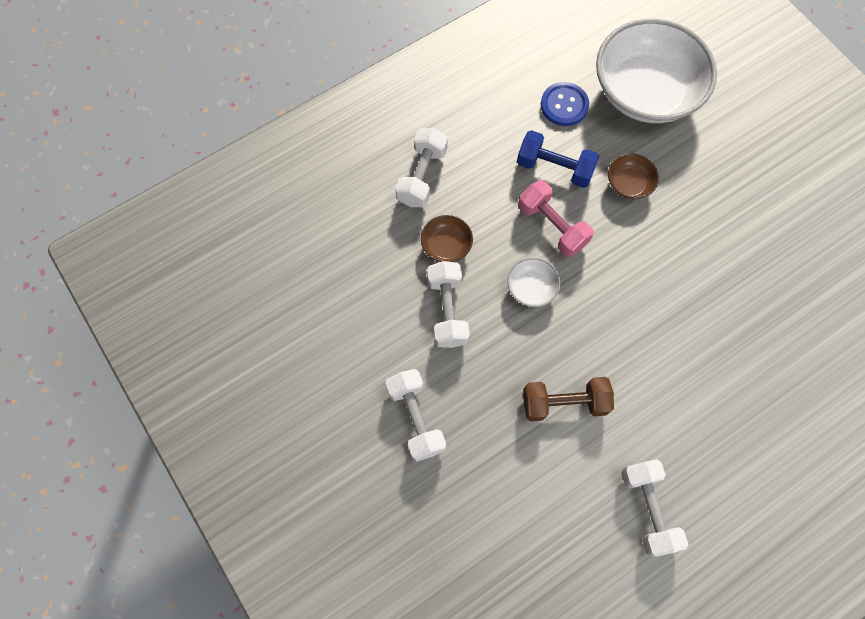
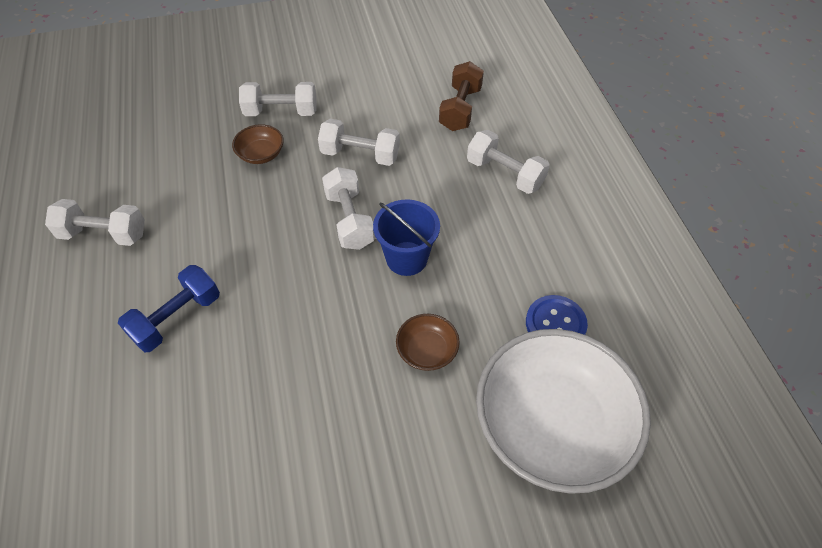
camera: 110 degrees right, 15 degrees down
brown bowl [421,215,473,262] -> brown bowl moved to [232,124,284,164]
white bowl [507,257,561,307] -> white dumbbell [322,167,375,250]
blue dumbbell [517,130,599,188] -> blue dumbbell moved to [118,265,220,352]
pink dumbbell [518,180,594,257] -> blue bucket [373,199,440,276]
brown dumbbell [523,377,614,421] -> brown dumbbell moved to [439,61,484,131]

